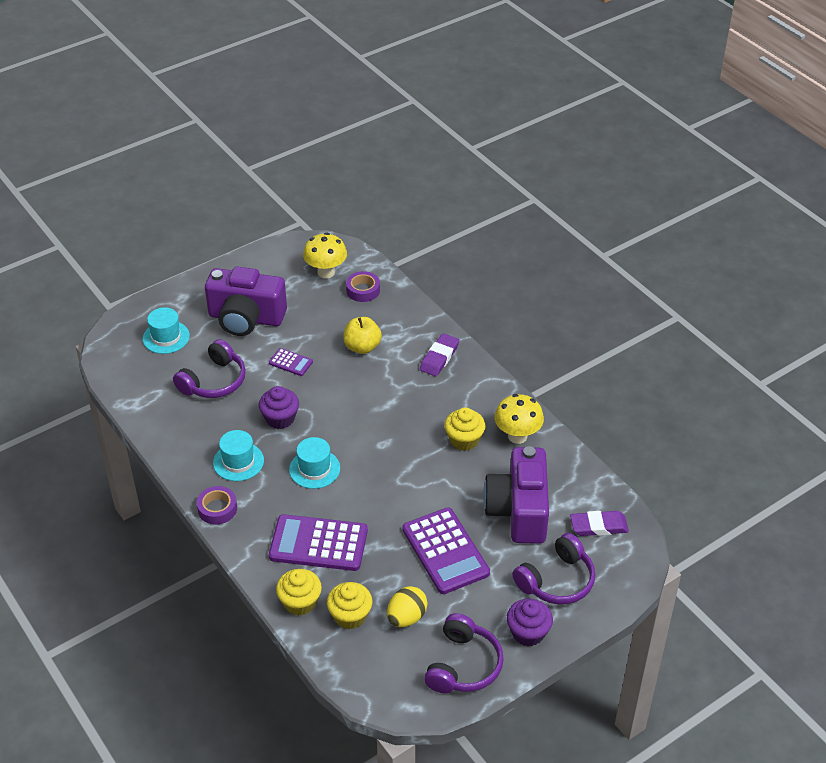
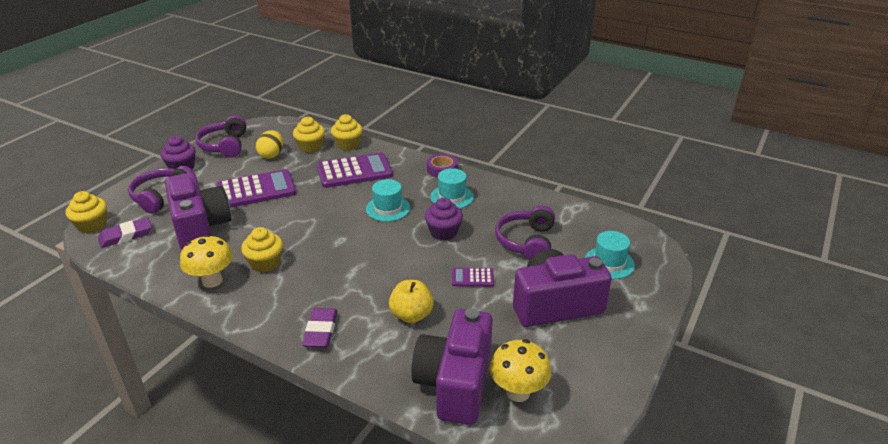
camera: 155 degrees right, 10 degrees down
purple tape [346,271,380,302] -> purple camera [411,308,493,425]
purple calculator [403,507,490,594] -> purple calculator turned 120 degrees clockwise [216,169,296,208]
none -> yellow cupcake [66,191,107,234]

